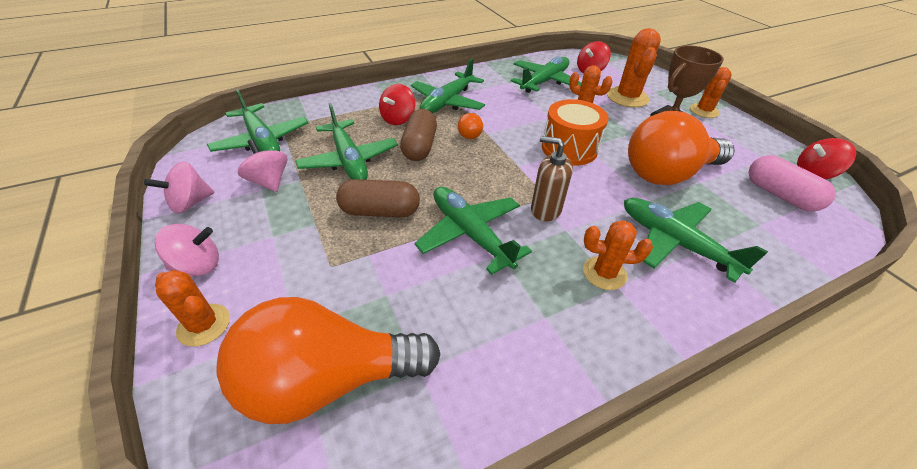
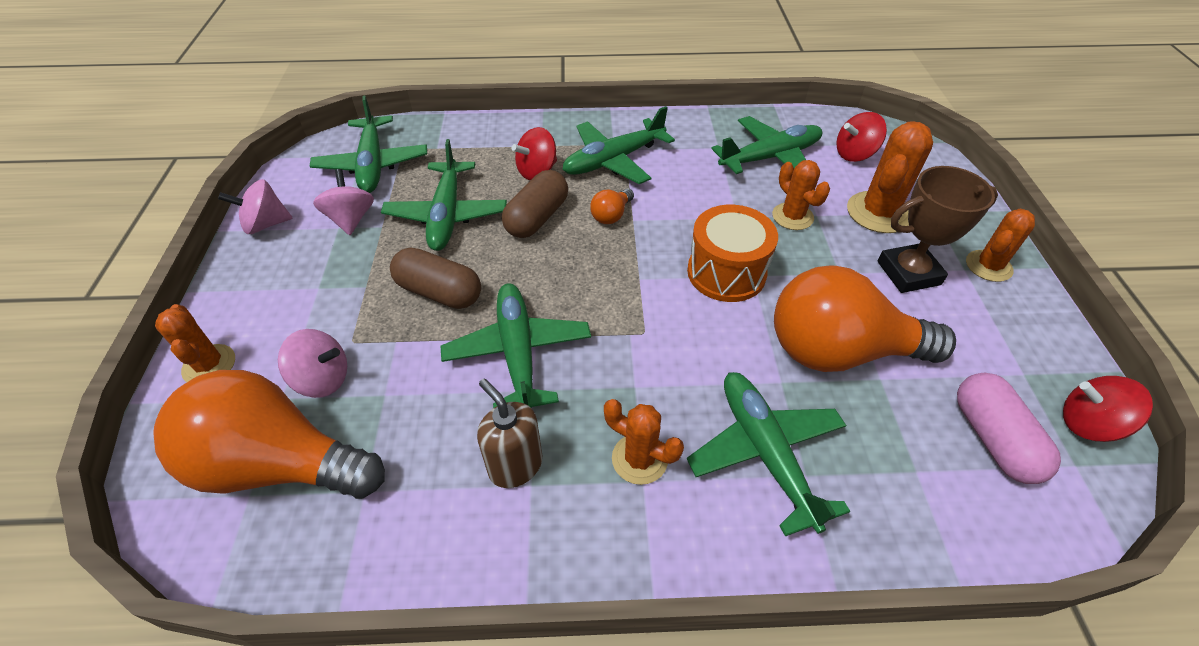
camera: 25 degrees right, 5 degrees up
pink spinning top [155,224,219,276] -> pink spinning top moved to [278,329,347,398]
brown soap dispenser [531,136,573,221] -> brown soap dispenser moved to [477,379,542,488]

